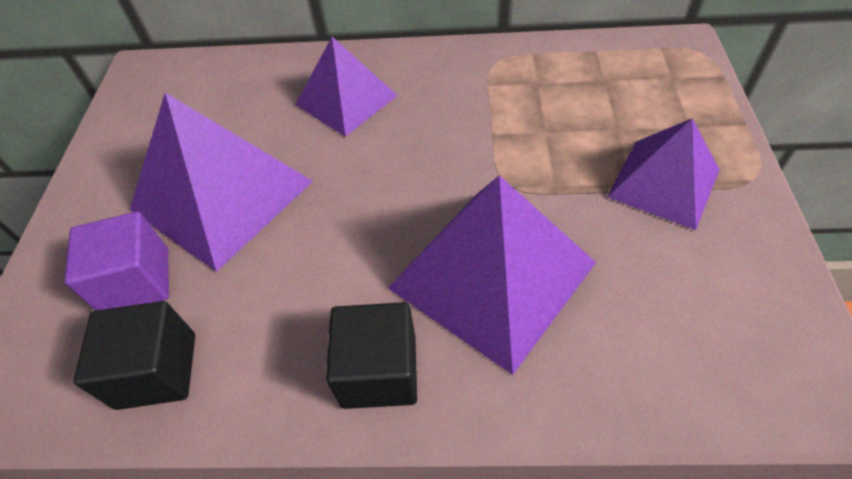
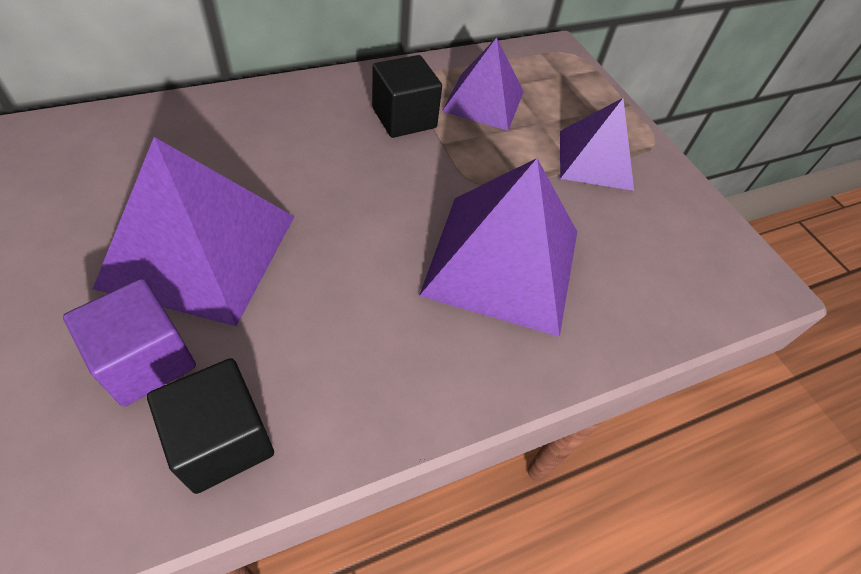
camera: 35 degrees left, 0 degrees up
purple pyramid [295,37,398,137] -> purple pyramid moved to [442,37,524,131]
black cube [326,302,417,409] -> black cube moved to [372,55,442,138]

